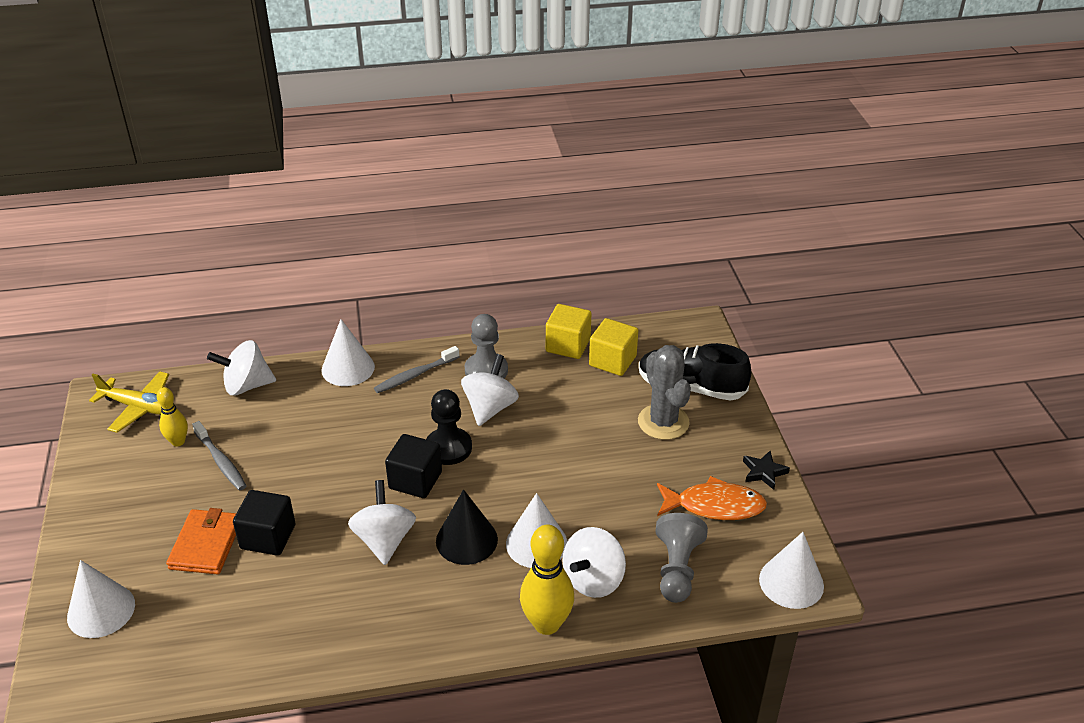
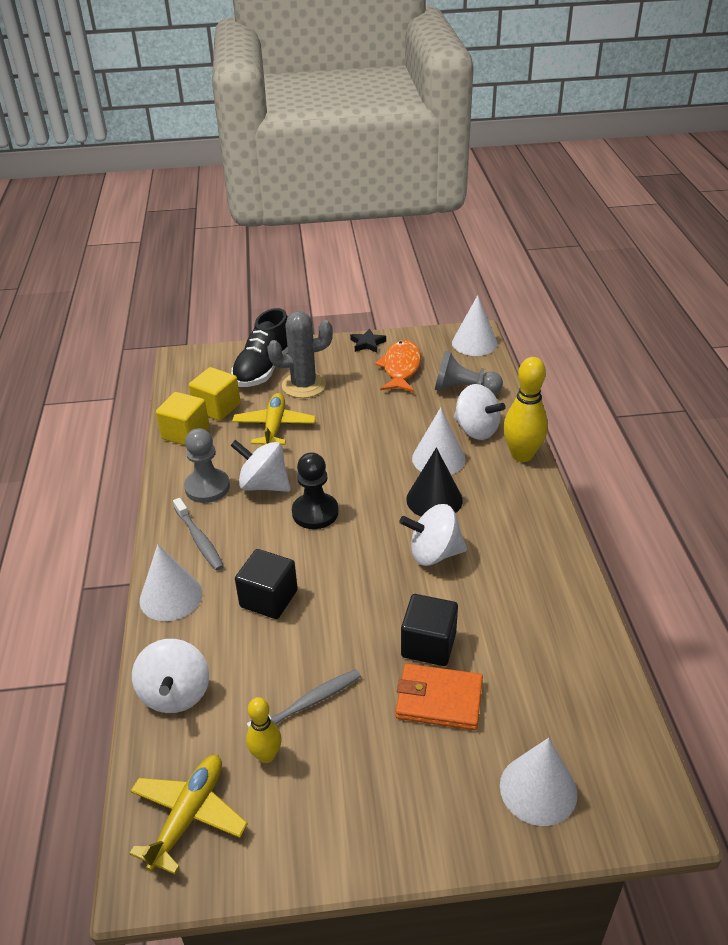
camera: 85 degrees left, 0 degrees up
black cube [385,434,442,498] -> black cube moved to [235,549,298,619]
none -> yellow plane [232,393,316,445]

